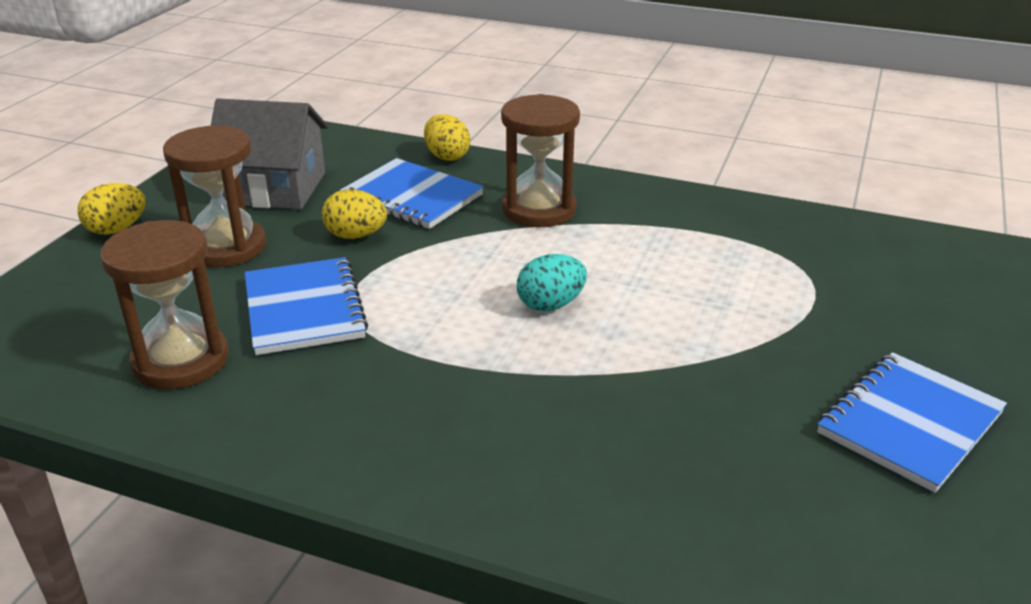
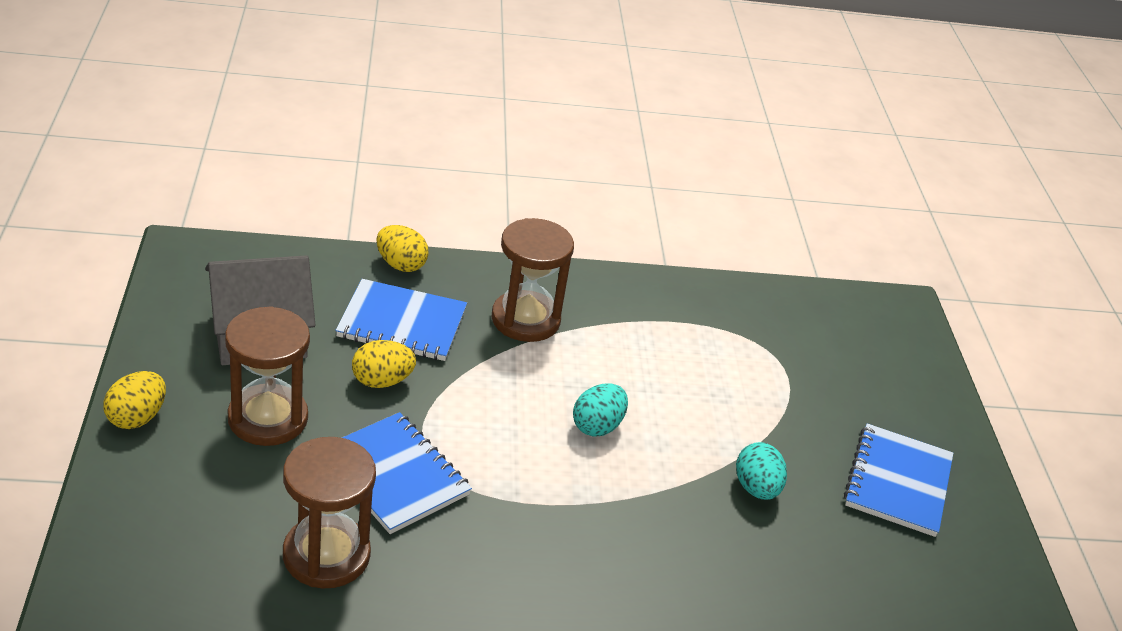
camera: 30 degrees left, 5 degrees up
none -> turquoise egg [736,442,787,500]

